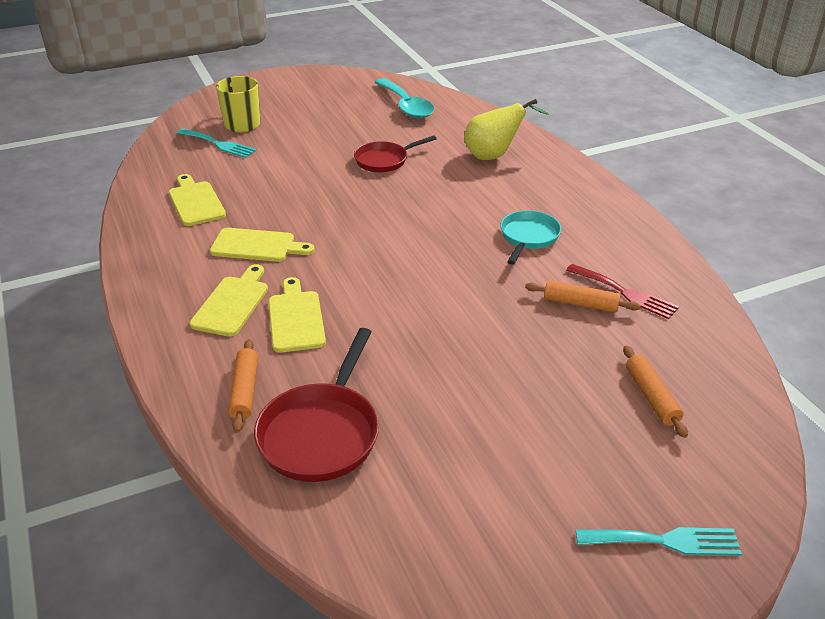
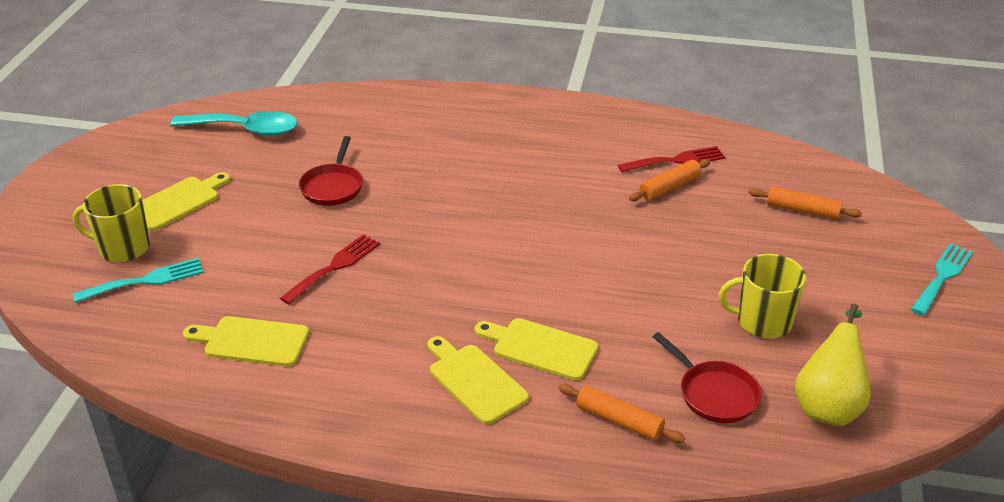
camera: 55 degrees left, 0 degrees up
yellow cutting board [210,228,315,262] -> yellow cutting board moved to [143,172,230,231]
red pan [254,328,379,482] -> red pan [653,332,762,423], size x0.65
yellow pear [464,99,549,160] -> yellow pear moved to [795,304,871,426]
turquoise pan [500,210,561,265] -> none
none -> red fork [280,234,380,305]
none -> yellow mug [719,254,806,338]

